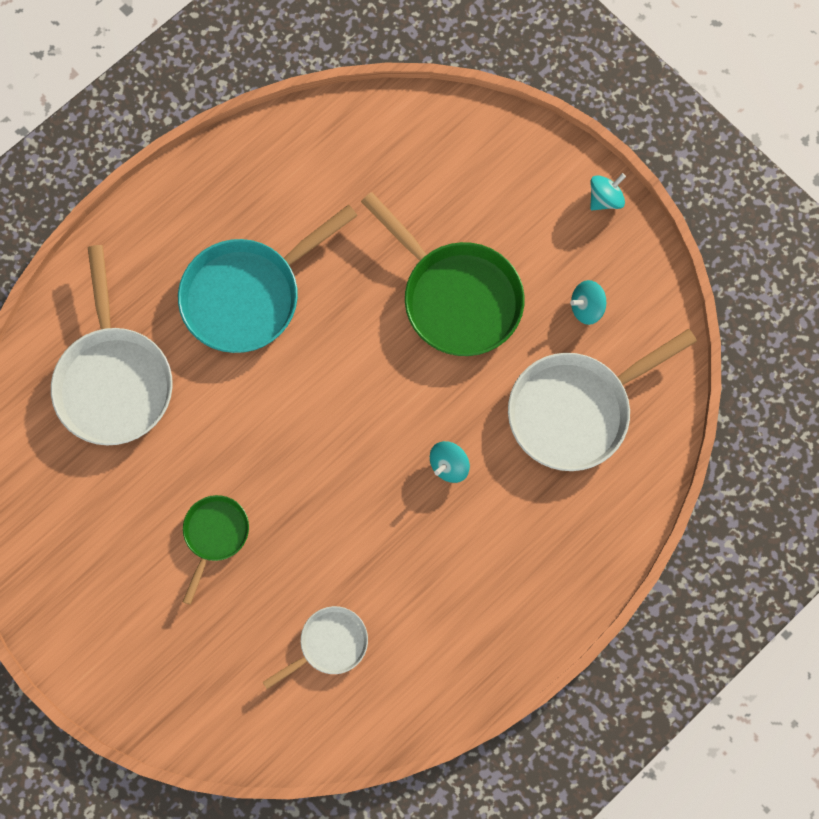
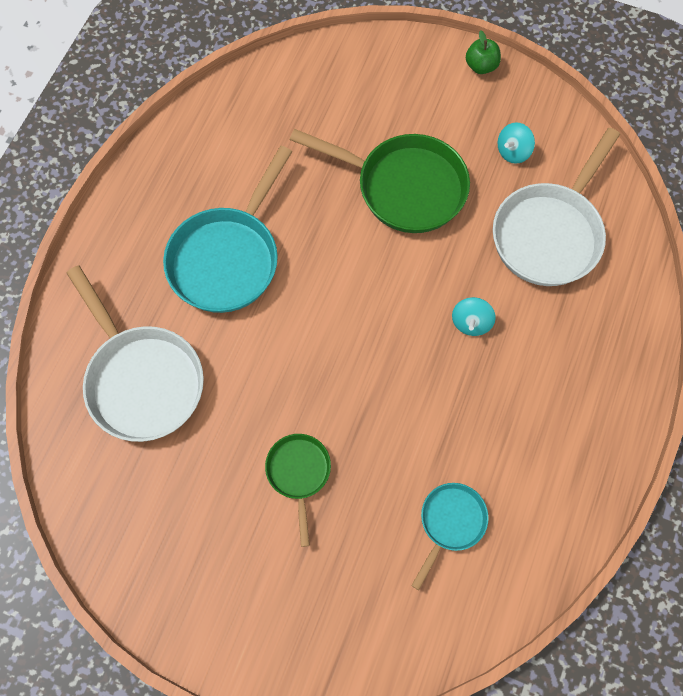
camera: 25 degrees left, 5 degrees down
white pan [263,606,368,689] -> turquoise pan [411,483,489,590]
turquoise spinning top [590,173,626,210] -> green apple [466,30,501,74]

